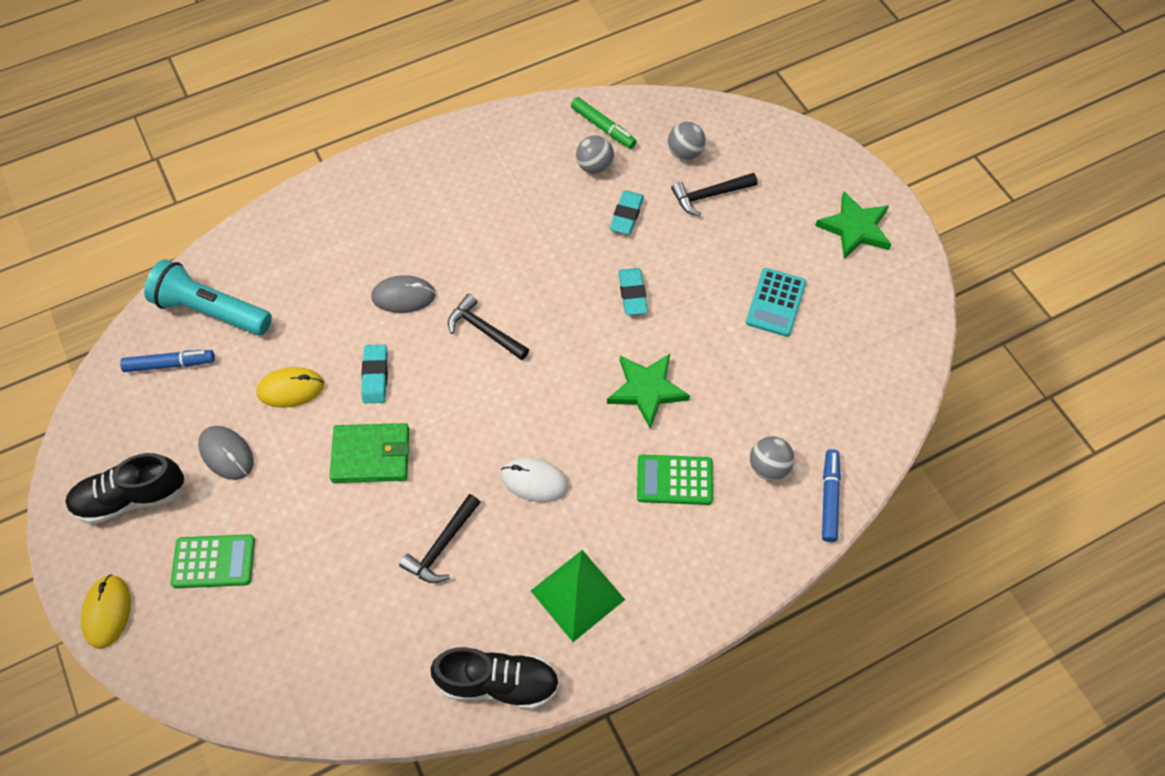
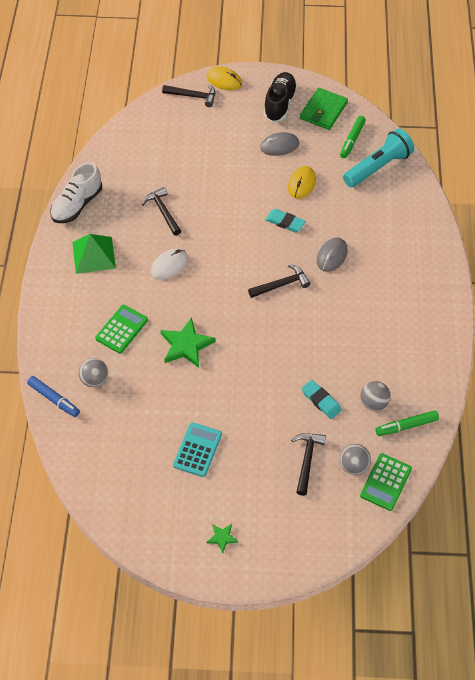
camera: 120 degrees right, 5 degrees down
blue marker [120,350,215,372] -> green marker [340,116,366,158]
green calculator [171,534,255,588] -> green calculator moved to [360,453,412,511]
green wallet [330,423,409,483] -> green wallet moved to [300,88,348,130]
black shoe [430,647,559,709] -> white shoe [50,162,102,223]
turquoise eraser [618,268,648,315] -> none
turquoise calculator [746,268,806,337] -> turquoise calculator turned 60 degrees clockwise [173,422,222,477]
green star [815,191,891,259] -> green star [207,524,238,554], size x0.51
none -> black hammer [162,84,216,107]

